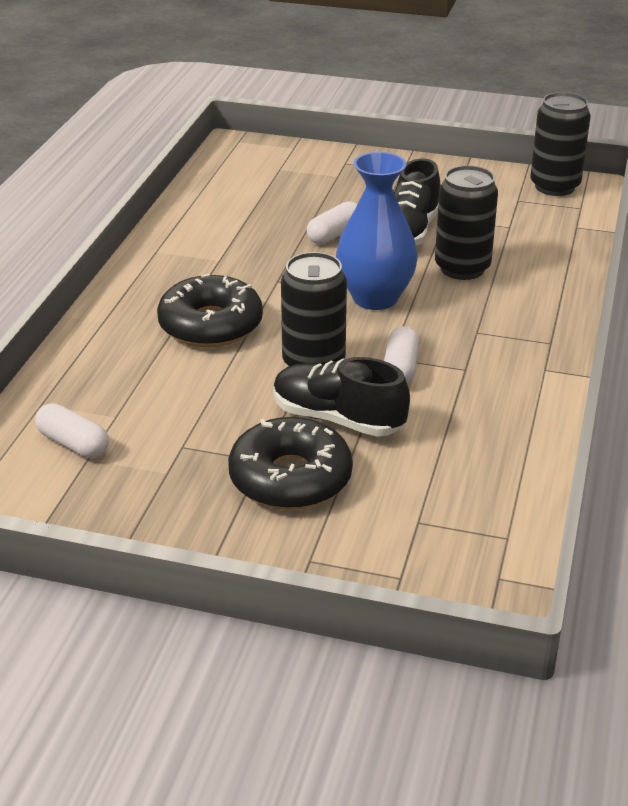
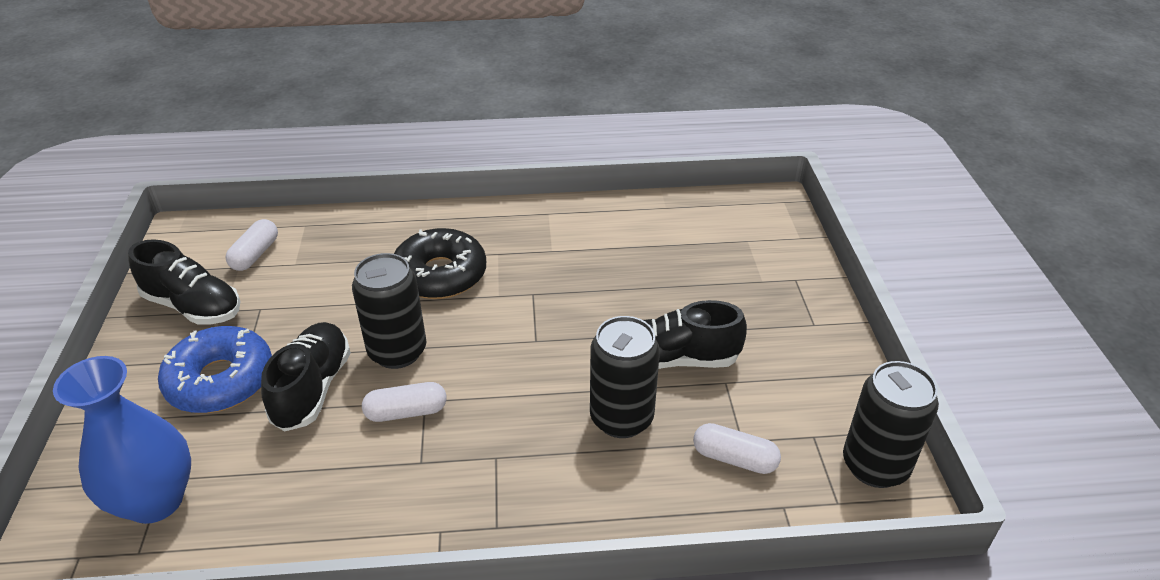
camera: 70 degrees right, 5 degrees up
black donut [228,417,353,510] -> blue donut [158,326,272,413]
white capsule [307,201,357,244] -> white capsule moved to [693,423,781,474]
blue vase [336,152,418,310] -> blue vase moved to [53,356,191,524]
none -> black shoe [128,239,241,325]

